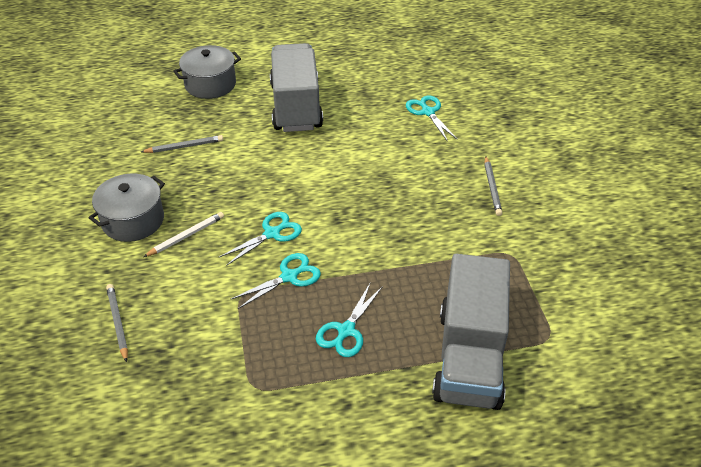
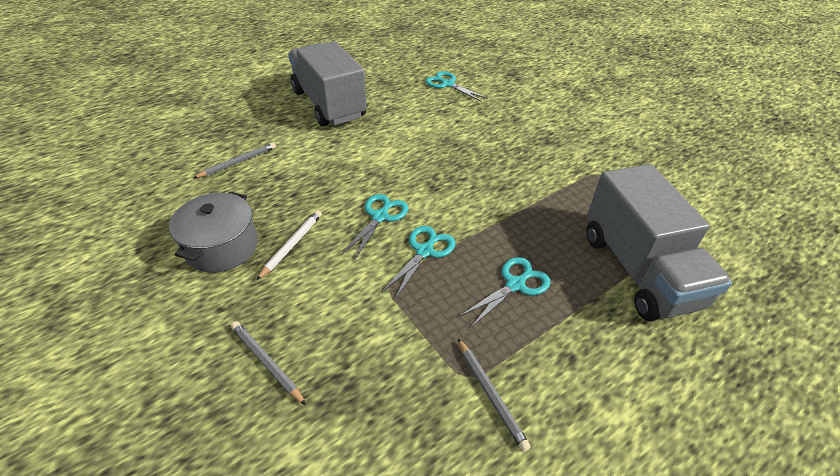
camera: 25 degrees left, 0 degrees up
grey pot [173,45,241,99] -> none
turquoise scissors [316,284,383,357] -> turquoise scissors turned 135 degrees counterclockwise [459,257,551,328]
grey pencil [484,156,502,216] -> grey pencil moved to [458,339,531,452]

